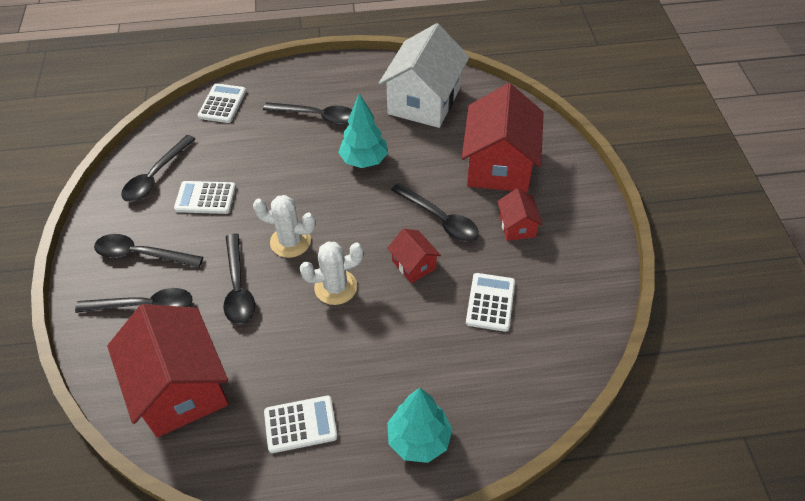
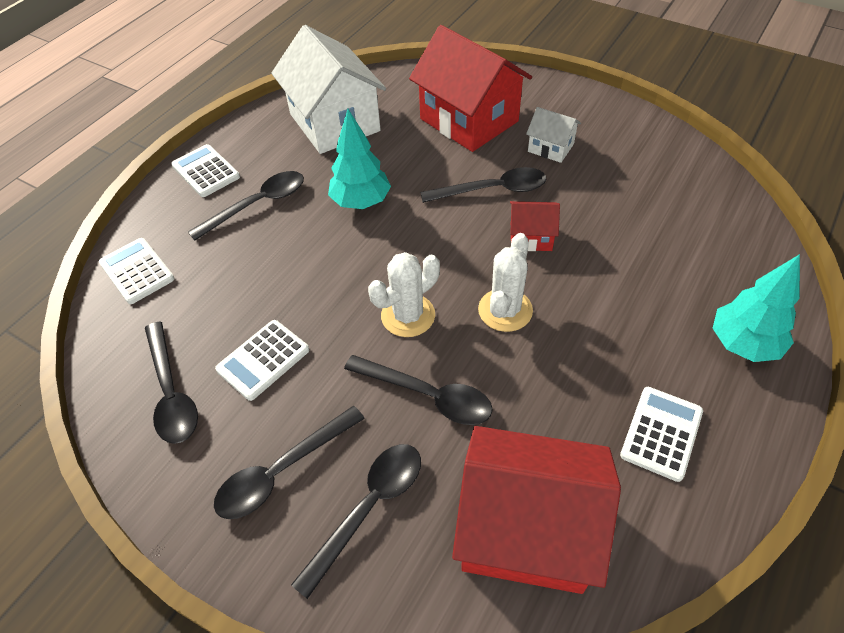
camera: 50 degrees left, 0 degrees up
white calculator [466,273,515,332] -> white calculator moved to [171,144,240,197]
red house [497,188,543,241] -> white house [526,107,581,163]

